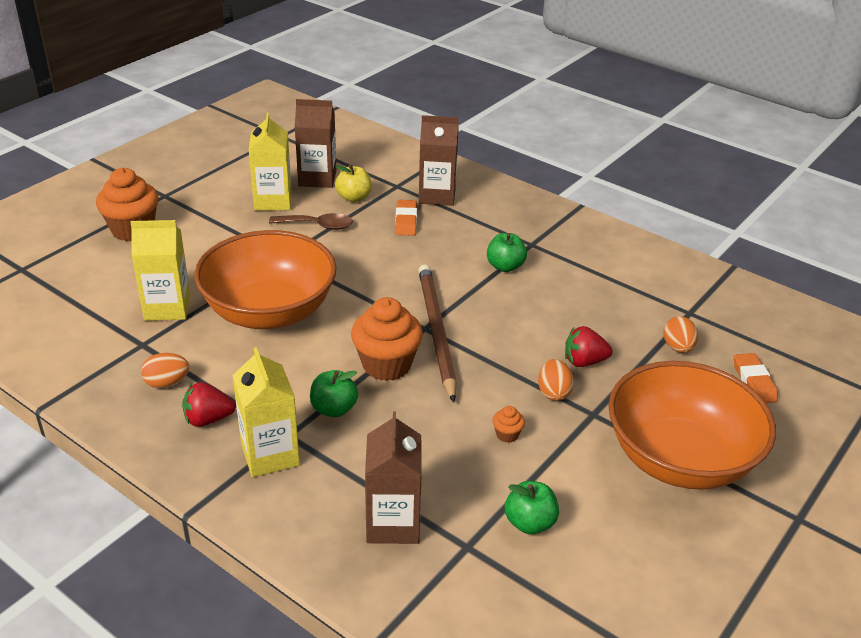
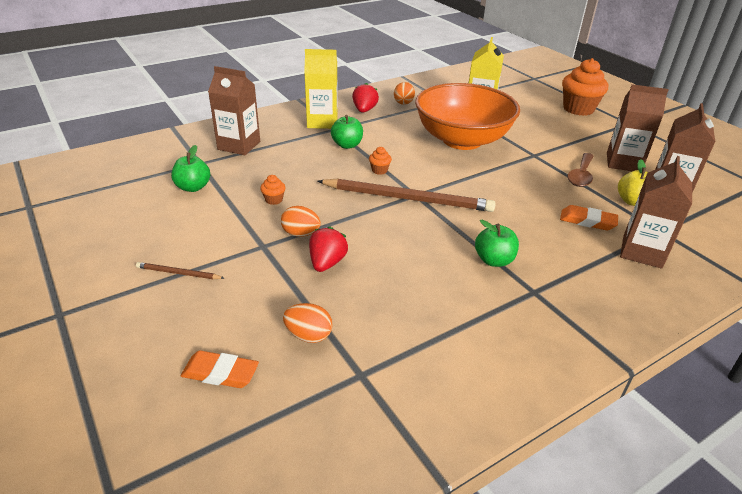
camera: 110 degrees right, 0 degrees up
yellow carton [249,113,292,211] -> brown carton [607,84,669,171]
orange cupcake [351,297,423,381] -> orange cupcake [369,147,392,175], size x0.43
orange bowl [608,361,776,490] -> brown pencil [136,262,224,279]

